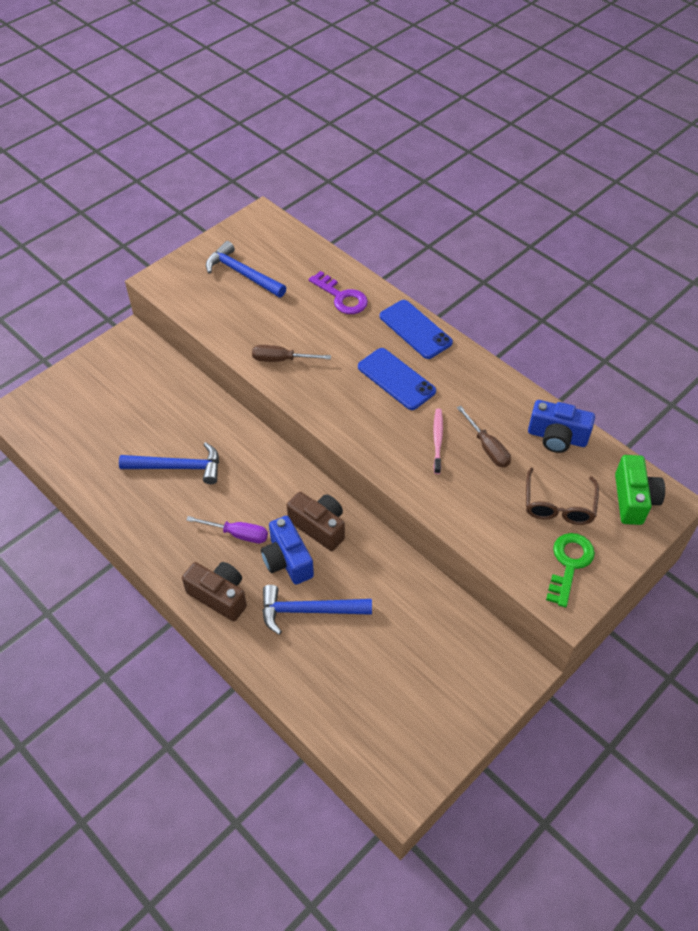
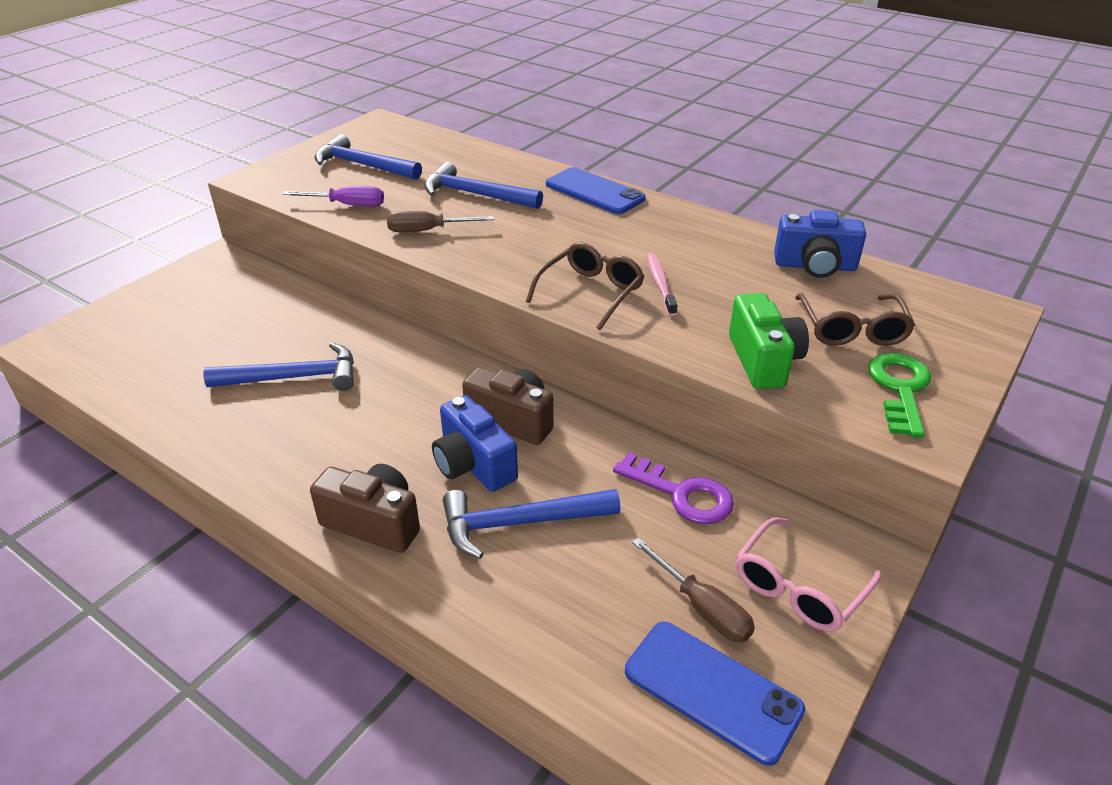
camera: 10 degrees left, 15 degrees down
purple screwdriver [186,516,268,543] -> purple screwdriver moved to [283,186,384,206]
purple key [309,271,368,314] -> purple key moved to [613,452,734,524]
blue phone [358,348,436,410] -> blue phone moved to [625,622,805,766]
brown screwdriver [457,406,511,467] -> brown screwdriver moved to [632,537,755,642]
green camera [615,455,665,525] -> green camera moved to [729,293,809,389]
none -> blue hammer [424,162,543,209]
none -> brown glasses [526,242,644,330]
none -> pink glasses [736,517,881,632]

